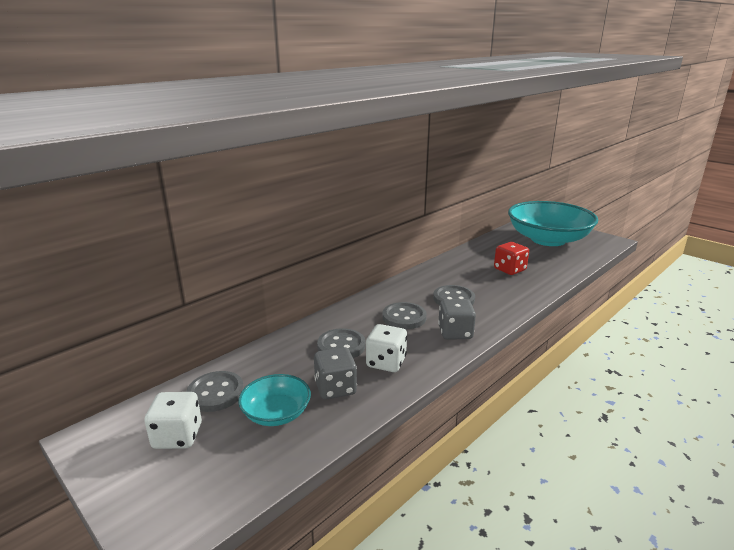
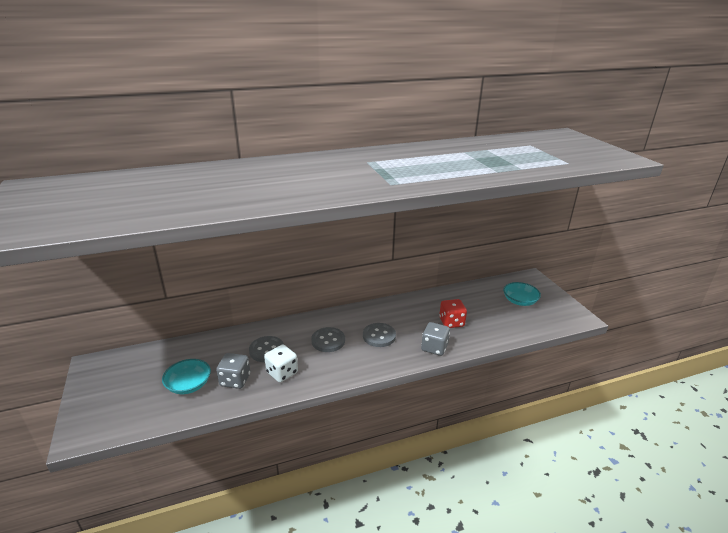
camera: 25 degrees right, 5 degrees up
white dice [144,392,202,449] -> none
grey button [186,371,244,412] -> none
grey dice [438,299,476,340] -> grey dice moved to [421,322,450,356]
turquoise bowl [508,201,598,246] -> turquoise bowl [503,282,541,306], size x0.47

